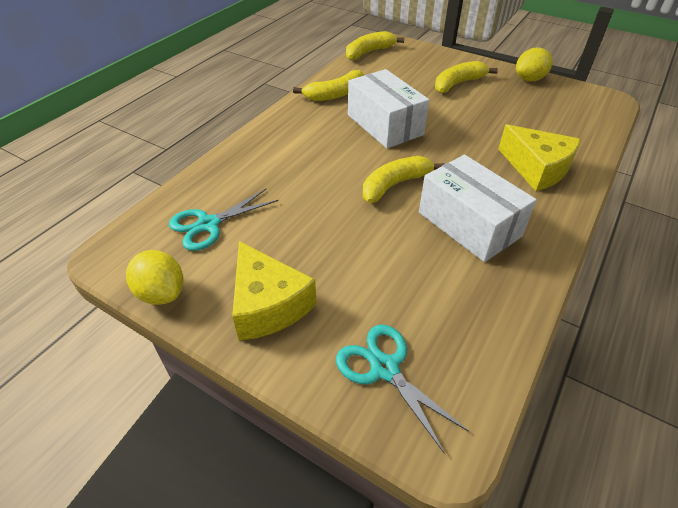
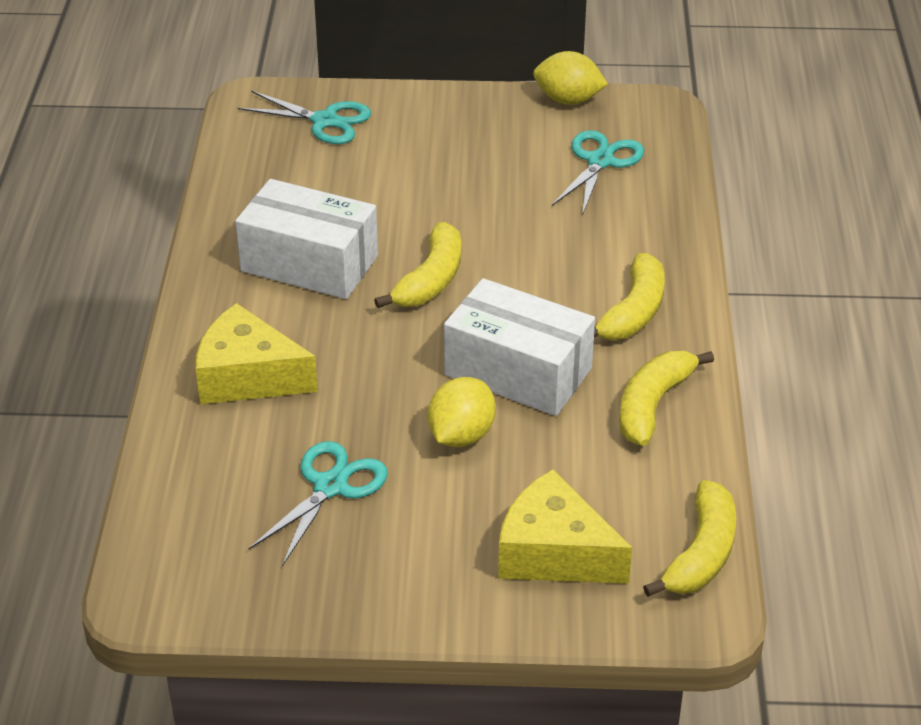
camera: 150 degrees right, 5 degrees down
yellow cheese [232,241,317,341] -> yellow cheese moved to [498,469,632,584]
yellow banana [435,61,498,93] -> yellow banana moved to [594,253,665,340]
yellow lemon [516,47,553,81] -> yellow lemon moved to [428,377,496,447]
none -> turquoise scissors [249,441,388,566]

